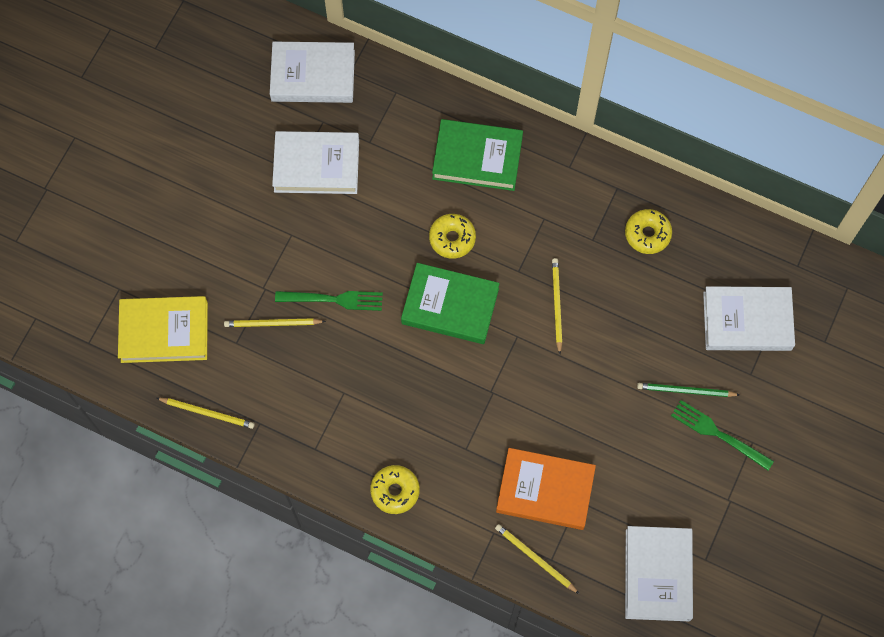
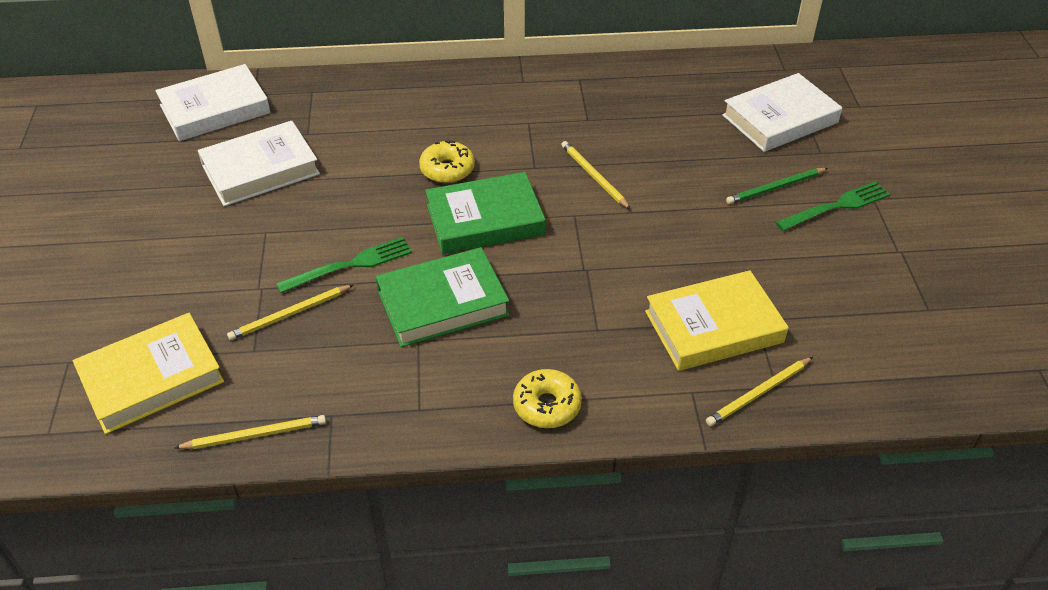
camera: 30 degrees left, 25 degrees down
green book [432,119,523,191] -> green book moved to [376,247,510,347]
yellow pencil [495,524,579,594] -> yellow pencil turned 45 degrees counterclockwise [706,357,813,426]
orange book [496,448,596,530] -> yellow book [645,270,789,371]
yellow donut [625,209,672,254] -> none
white book [625,526,693,621] -> none
green fork [671,400,774,470] -> green fork turned 150 degrees clockwise [775,181,890,231]

